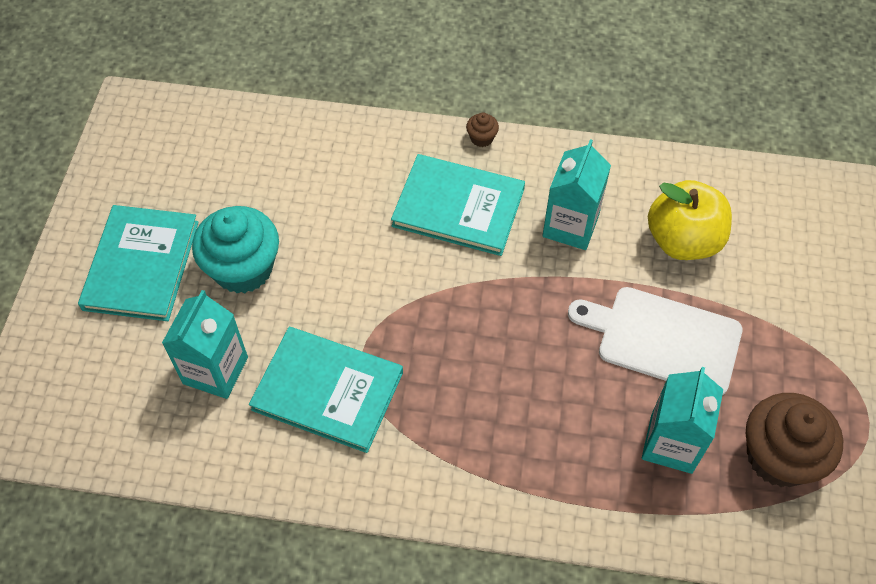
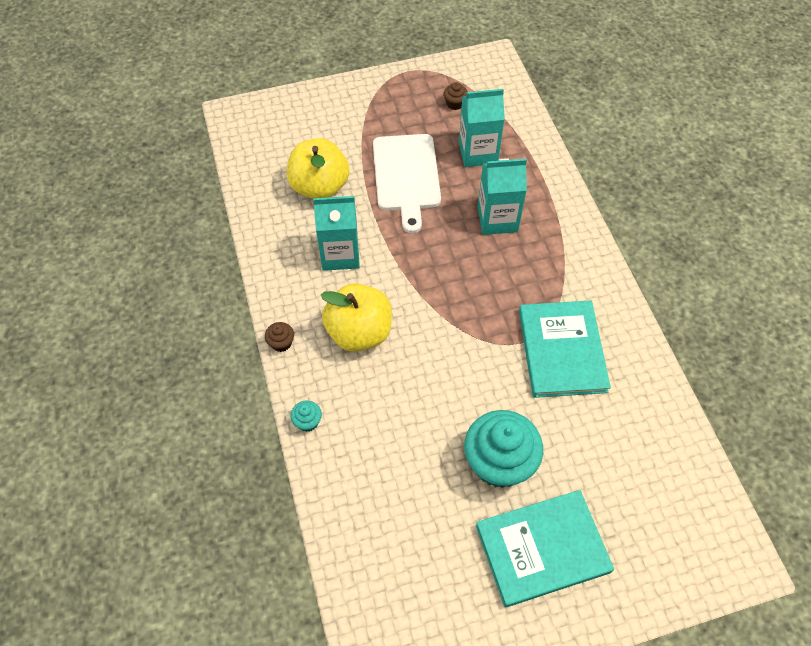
camera: 115 degrees left, 0 degrees up
turquoise carton [162,290,248,399] -> turquoise carton moved to [478,159,527,235]
turquoise book [391,154,525,256] -> yellow apple [320,283,392,352]
brown cupcake [746,393,843,487] -> brown cupcake [444,82,468,110], size x0.42
none -> turquoise cupcake [291,400,322,432]

